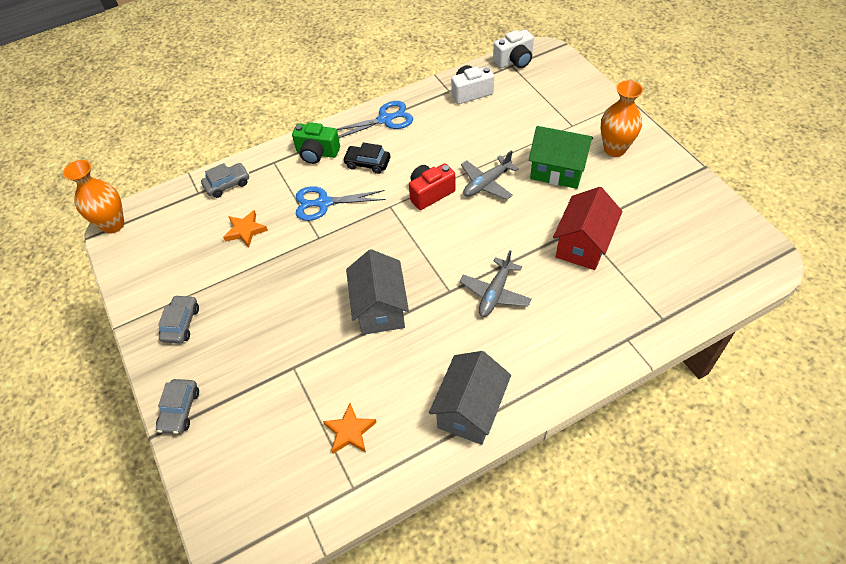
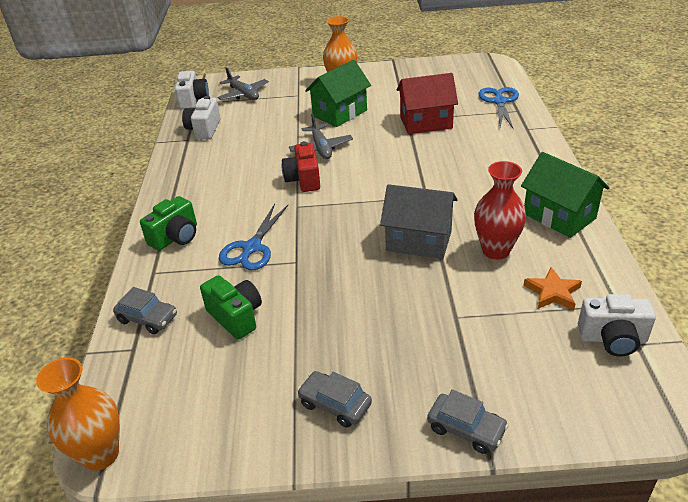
camera: 65 degrees left, 15 degrees down
grey car [201,163,249,198] -> grey car turned 120 degrees clockwise [113,287,177,334]
orange star [223,210,268,247] -> green camera [200,275,262,340]
blue scissors [337,101,413,138] -> blue scissors moved to [479,87,519,129]
black car [343,142,390,174] -> none
grey house [429,351,511,445] -> green house [521,152,610,238]
grey plane [459,251,532,317] -> grey plane moved to [217,67,269,100]
red house [553,187,623,270] -> red house turned 60 degrees counterclockwise [397,73,458,134]
none -> red vase [474,161,526,259]
none -> white camera [578,294,656,357]

